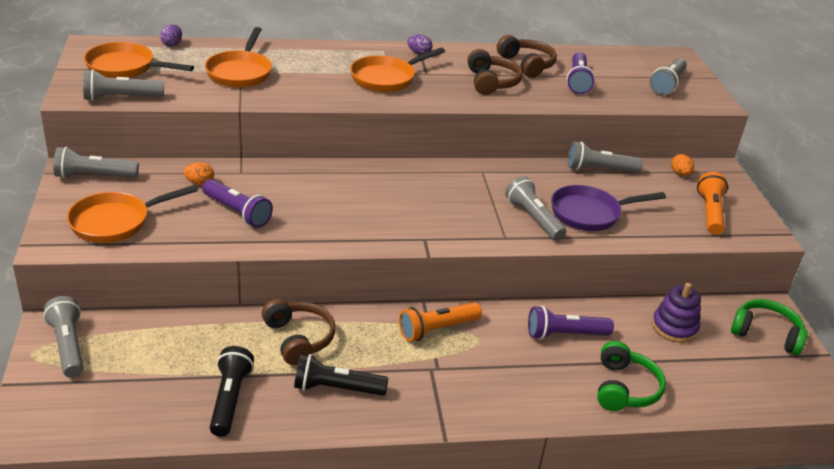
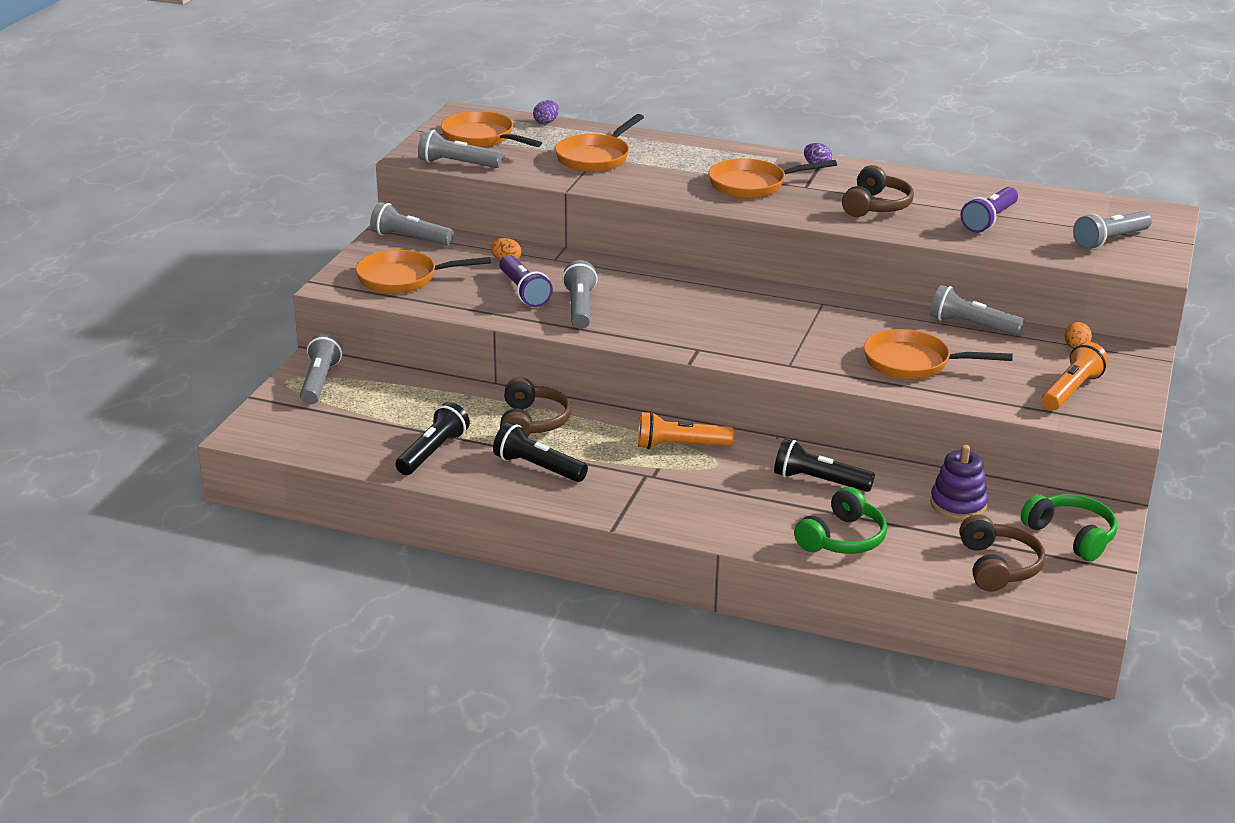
camera: 30 degrees right, 5 degrees down
brown headphones [497,35,557,78] -> brown headphones moved to [959,515,1045,592]
grey flashlight [505,176,566,241] -> grey flashlight moved to [562,260,598,329]
purple flashlight [528,306,614,340] -> black flashlight [774,439,875,492]
purple pan [551,185,666,231] -> orange pan [864,329,1013,379]

